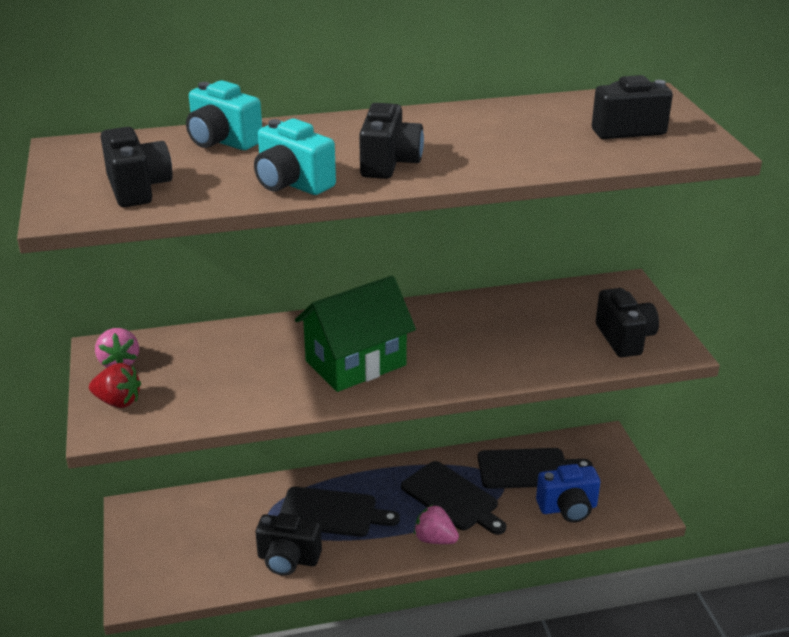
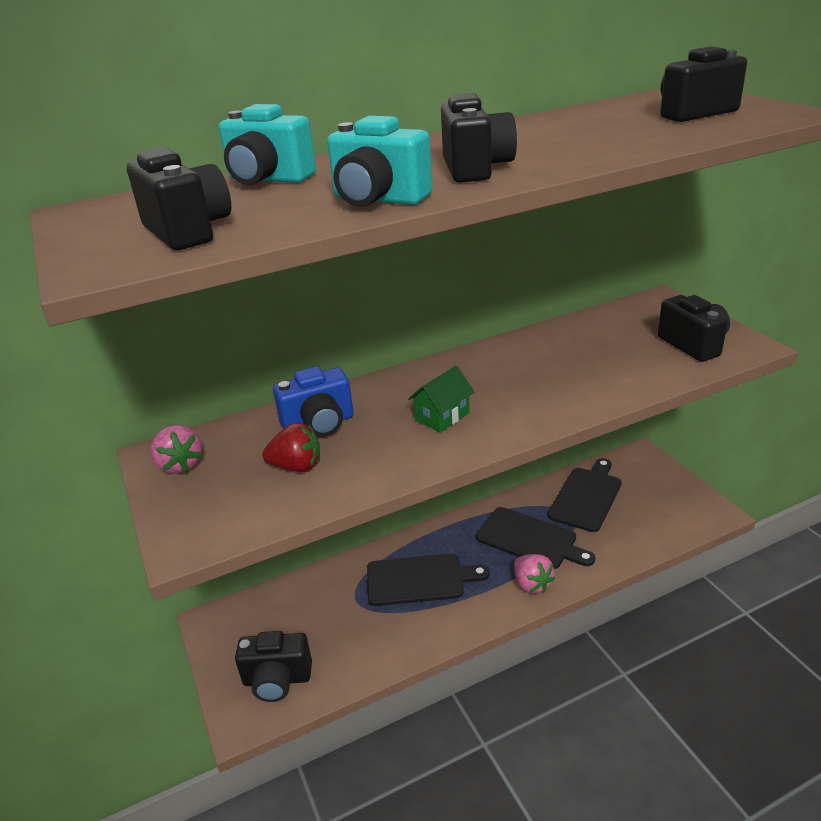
camera: 10 degrees left, 0 degrees up
red strawberry [89,363,141,408] -> red strawberry moved to [262,422,320,472]
black camera [255,513,322,576] -> black camera moved to [235,631,312,702]
green house [295,276,416,392] -> green house [408,366,474,433], size x0.50
pink strawberry [414,505,459,544] -> pink strawberry turned 135 degrees counterclockwise [514,554,555,594]
black cutting board [478,448,593,489] -> black cutting board turned 45 degrees counterclockwise [548,458,622,532]
blue camera [536,464,600,523] -> blue camera moved to [273,366,354,437]

